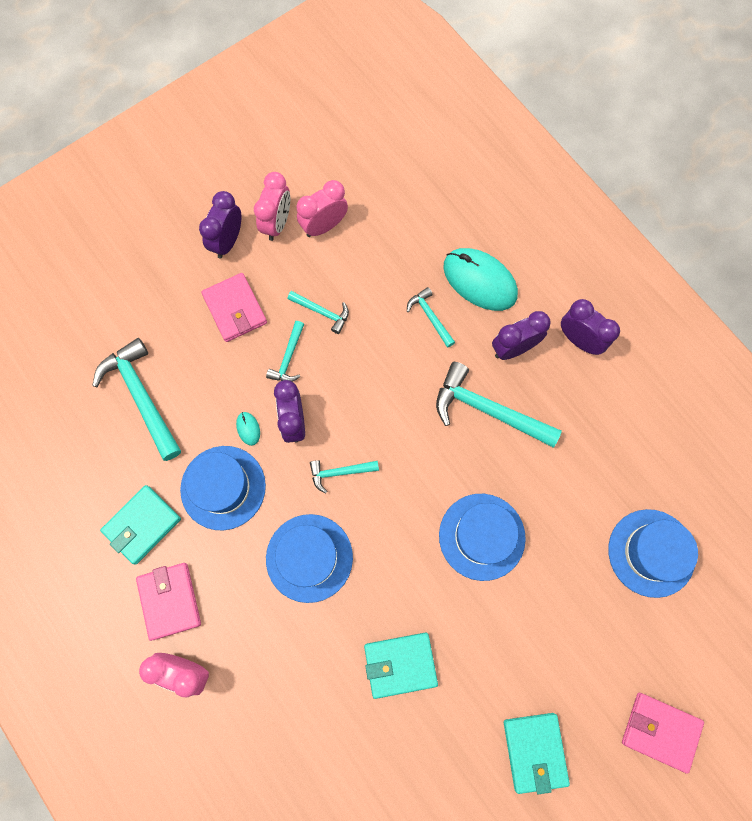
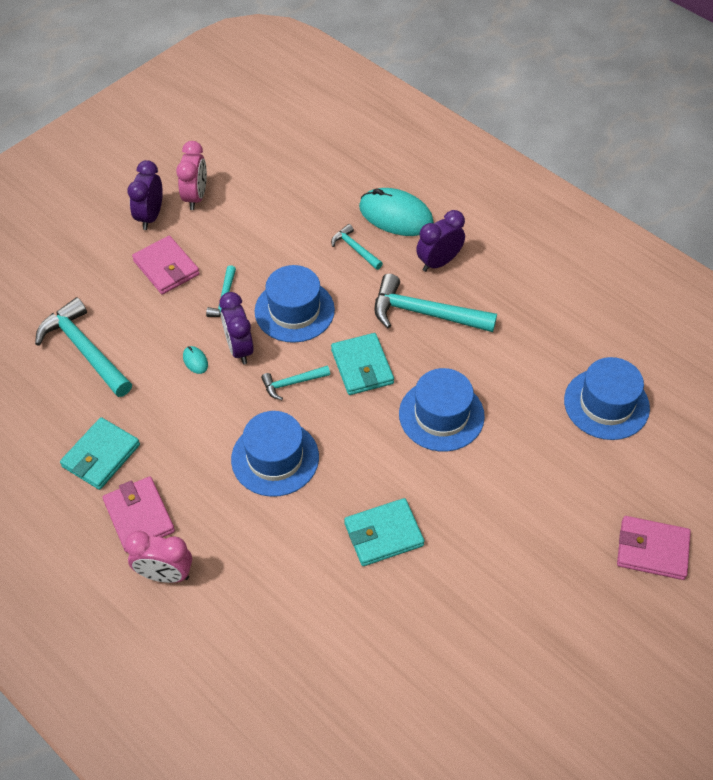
camera: 10 degrees left, 20 degrees down
blue hat [180,446,266,530] -> blue hat moved to [255,265,335,343]
turquoise hammer [288,291,349,334] -> none
pink clock [296,180,348,237] -> none
turquoise wallet [504,713,570,794] -> turquoise wallet moved to [331,333,394,395]
purple clock [561,299,620,355] -> none

